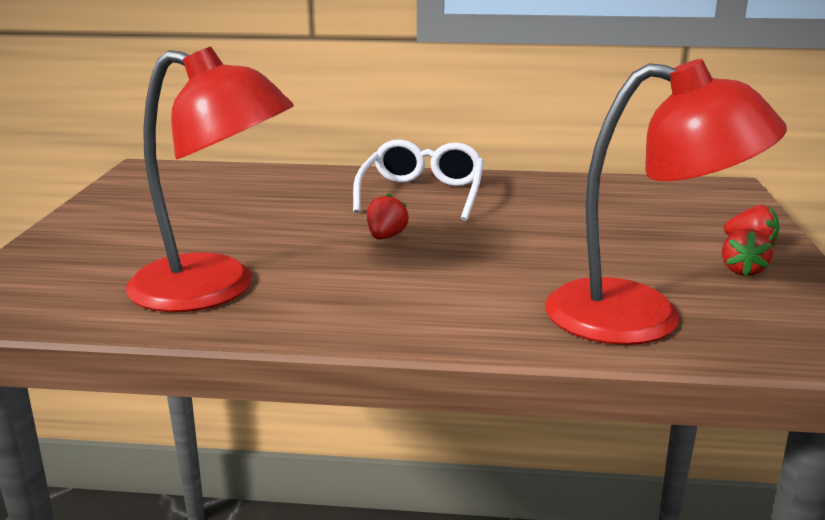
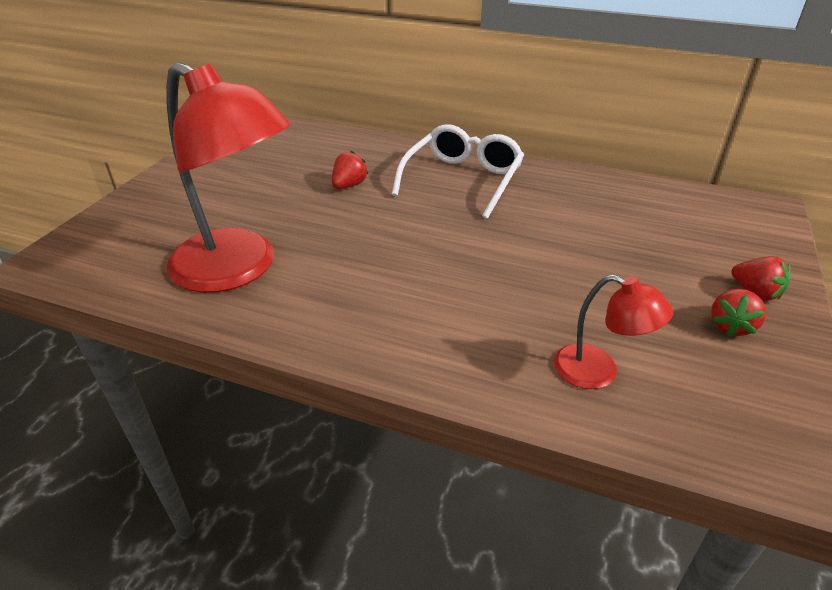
camera: 15 degrees right, 15 degrees up
red strawberry [367,193,409,240] -> red strawberry moved to [332,151,368,189]
red lamp [545,59,787,345] -> red lamp [554,274,673,389], size x0.48

